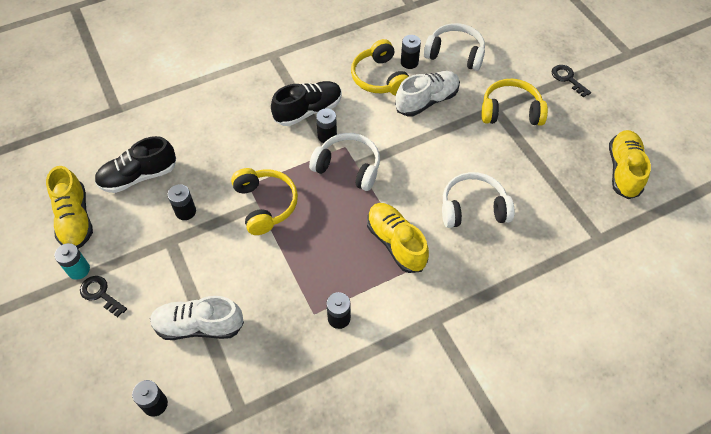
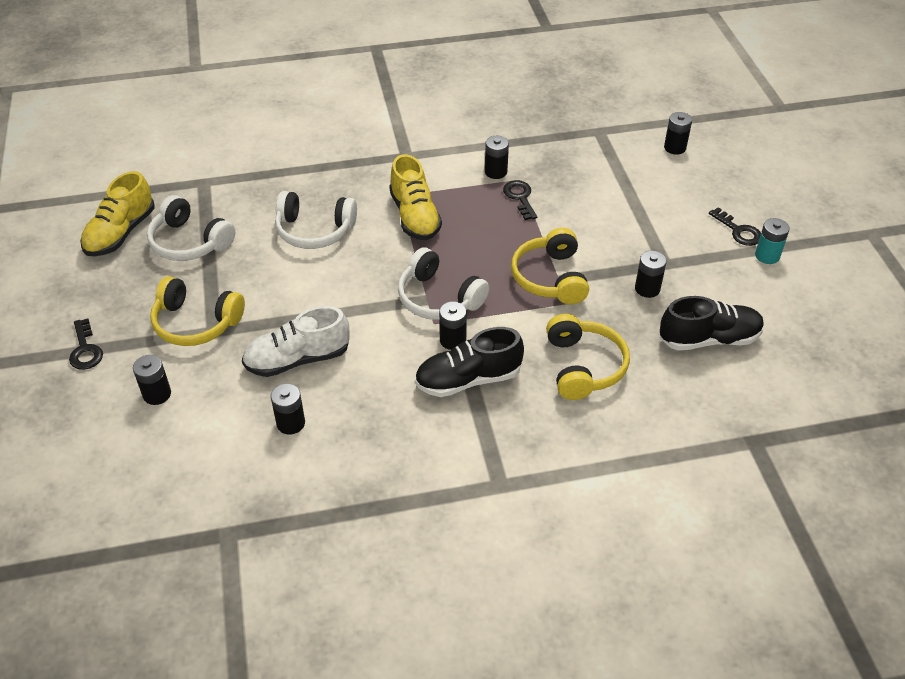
camera: 165 degrees left, 10 degrees down
yellow shoe [46,166,93,249] -> none
white shoe [150,296,244,340] -> none
yellow headphones [351,39,409,95] -> yellow headphones moved to [546,314,630,400]
white headphones [424,23,485,71] -> white headphones moved to [147,195,235,261]
none -> black battery [133,355,171,405]
none -> black key [503,180,537,220]

